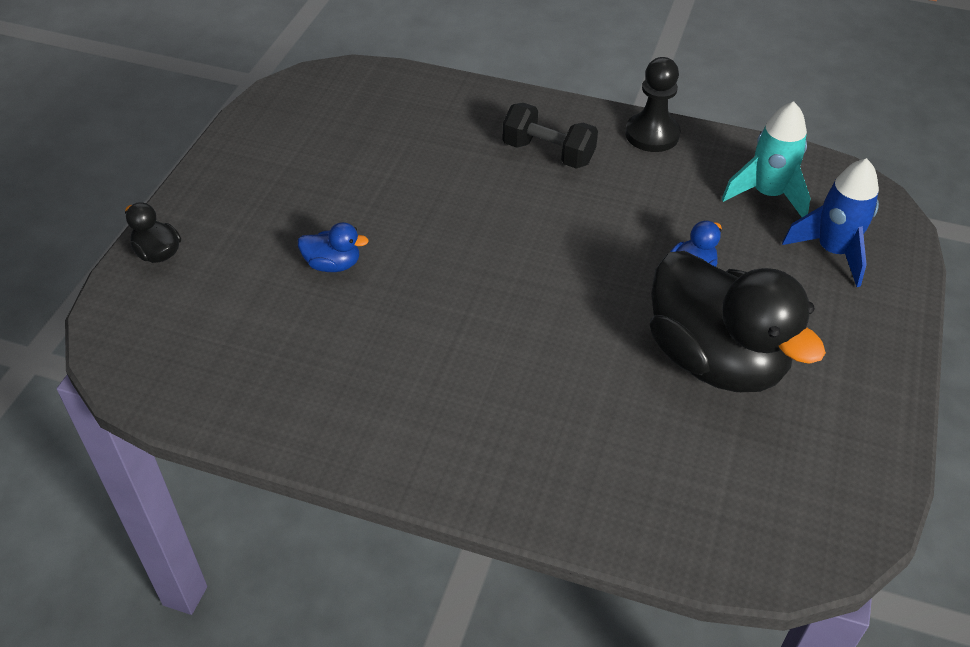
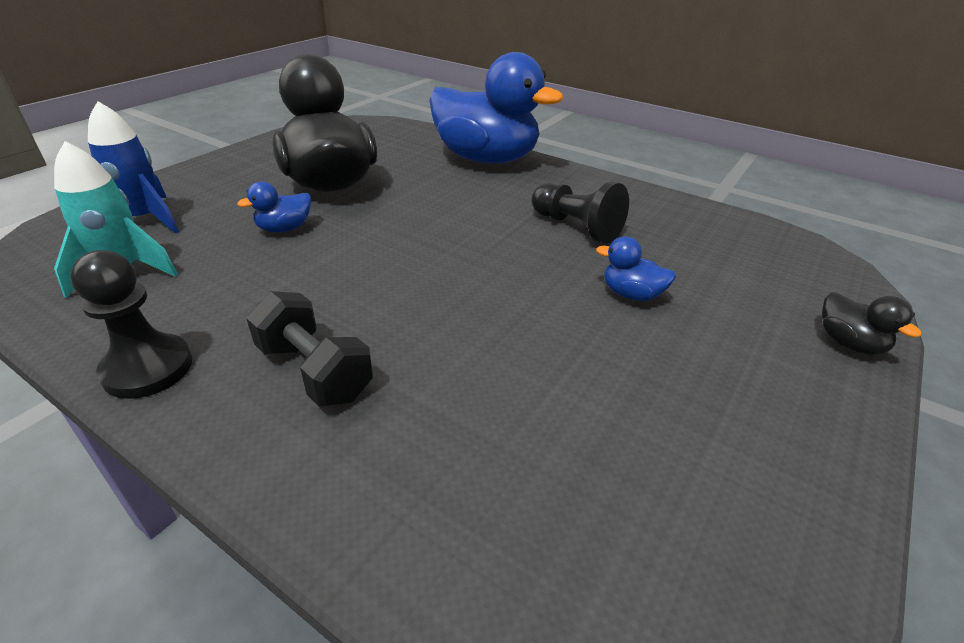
camera: 165 degrees left, 10 degrees down
none -> blue duck [429,52,563,164]
none -> black pawn [532,182,629,244]

